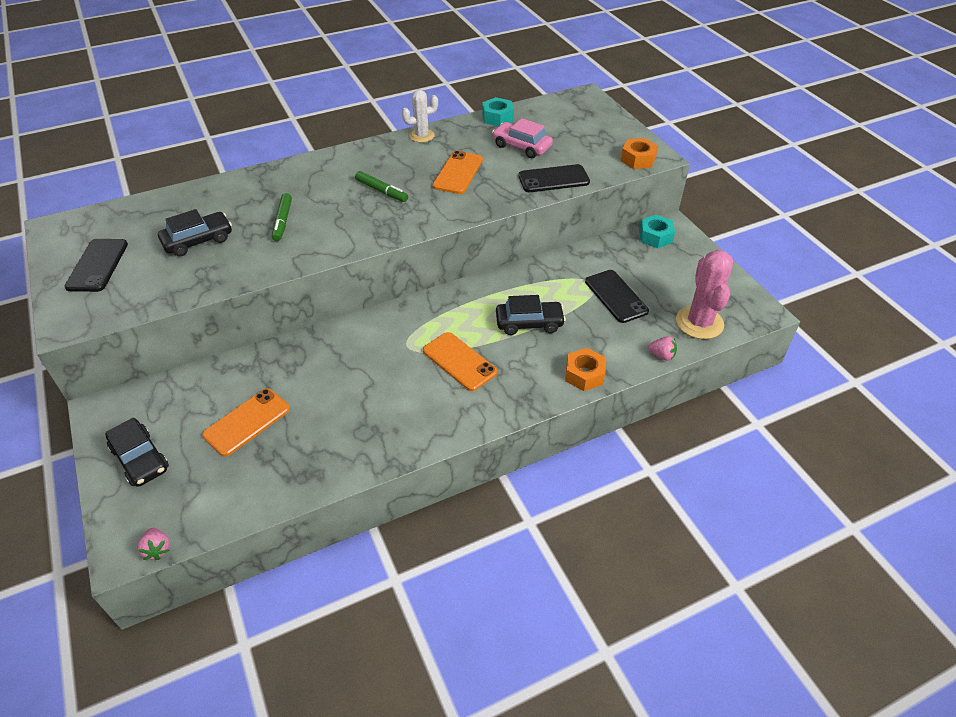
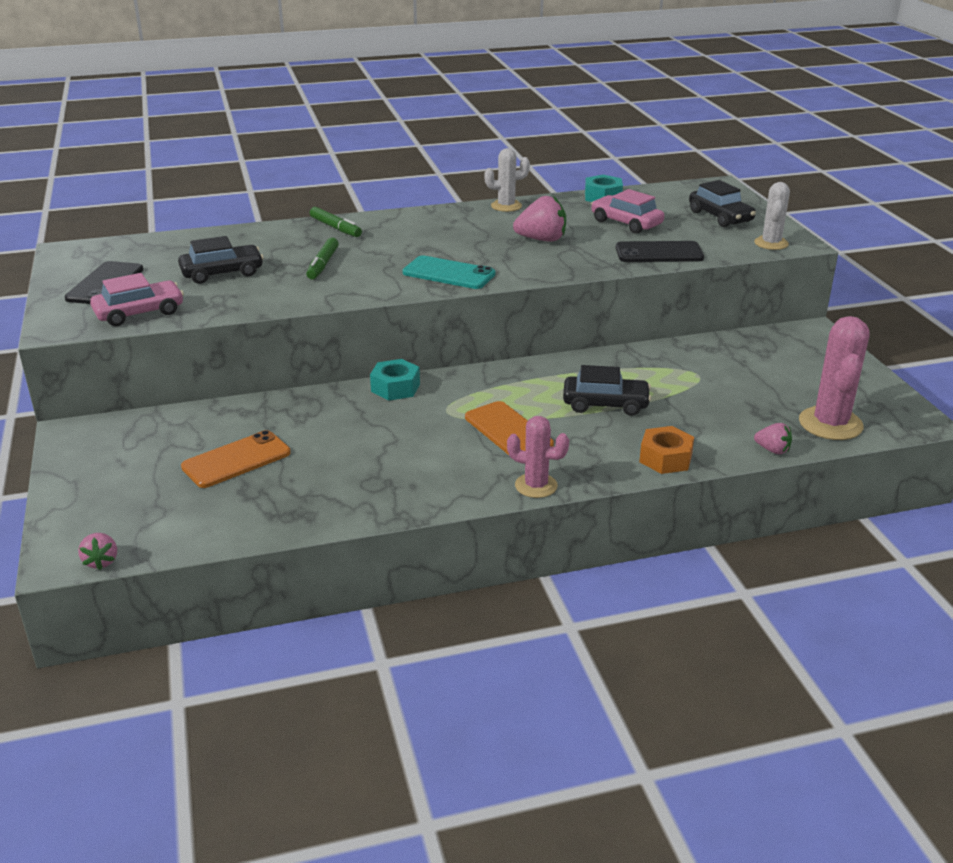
camera: 10 degrees right, 15 degrees down
black car [106,418,169,487] -> black car moved to [689,180,756,227]
green marker [355,171,408,202] -> green marker moved to [310,207,362,237]
orange phone [433,151,483,194] -> pink strawberry [513,196,566,242]
black phone [585,270,649,323] -> none
orange nut [621,138,658,169] -> white cactus [754,182,790,250]
turquoise nut [639,215,675,248] -> turquoise nut moved to [370,359,420,401]
none -> pink car [90,273,184,326]
none -> turquoise phone [403,255,496,289]
none -> pink cactus [507,416,569,498]

